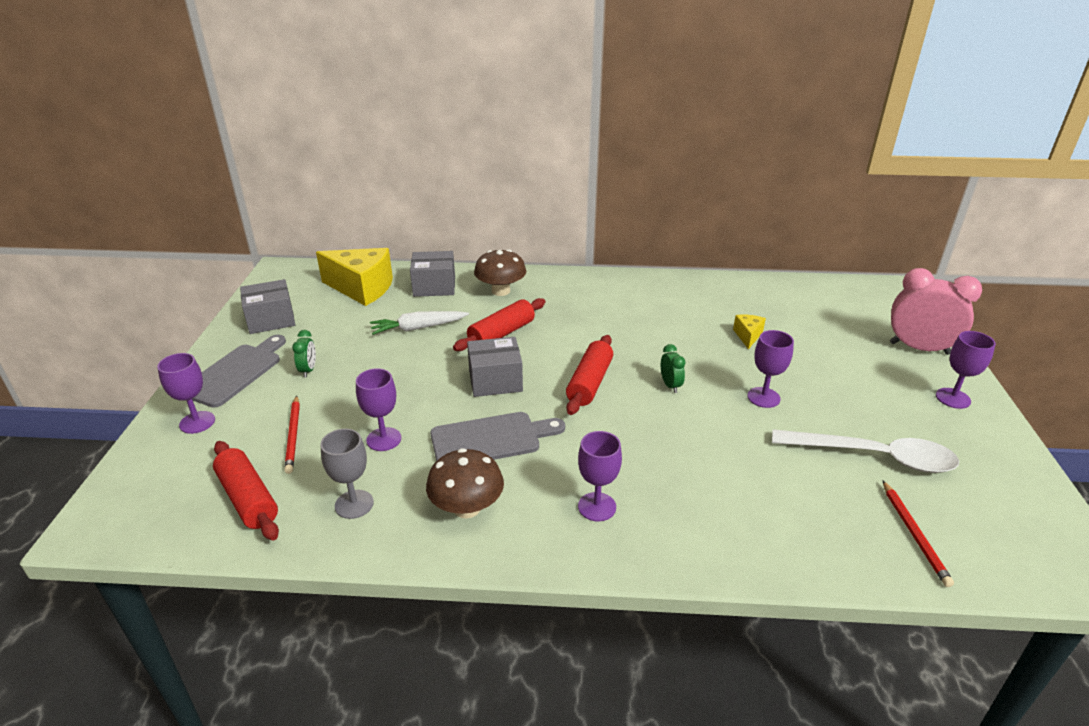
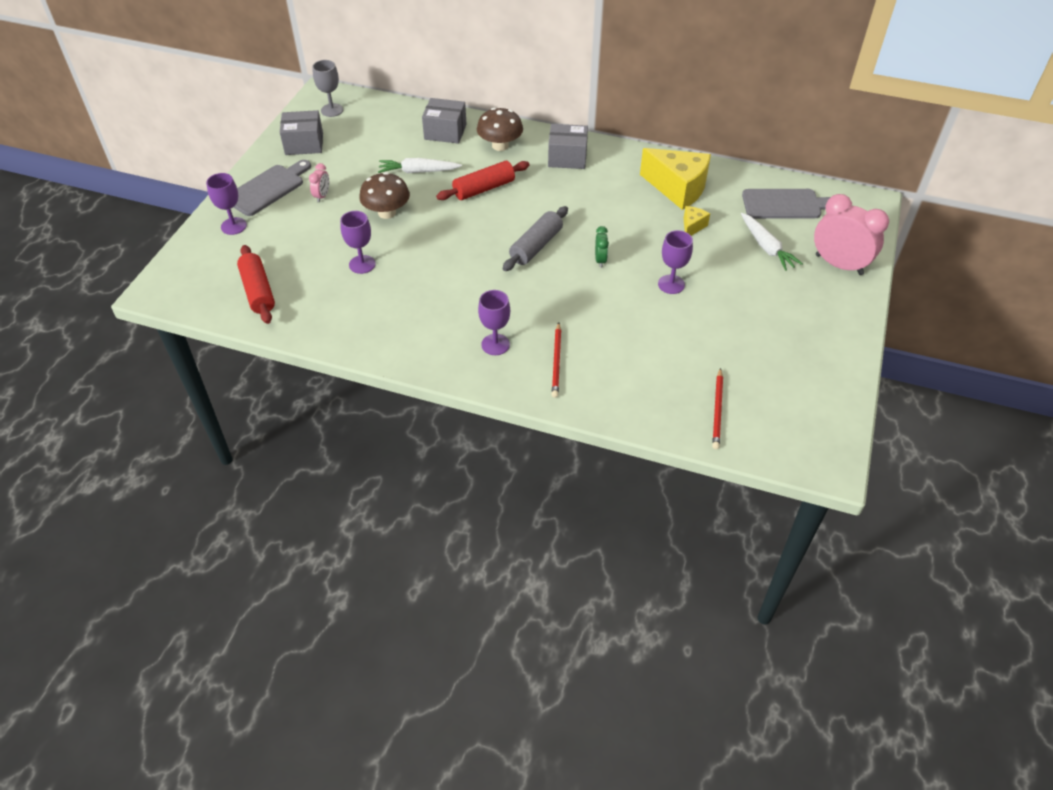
camera: 15 degrees right, 15 degrees up
red pencil [284,396,300,474] -> red pencil moved to [552,322,561,398]
green clock [292,330,316,378] -> pink clock [309,163,329,202]
yellow cheese [316,248,393,306] -> yellow cheese moved to [640,148,711,210]
grey goblet [320,429,374,519] -> grey goblet moved to [312,60,343,117]
brown mushroom [426,448,504,519] -> brown mushroom moved to [359,172,410,219]
grey cutting board [431,412,565,461] -> grey cutting board moved to [742,189,831,219]
grey box [467,337,523,397] -> grey box moved to [548,124,588,169]
red rolling pin [566,335,613,415] -> grey rolling pin [503,206,568,271]
white spoon [772,429,959,473] -> none
purple goblet [936,331,996,409] -> none
none -> white carrot [741,213,803,271]

